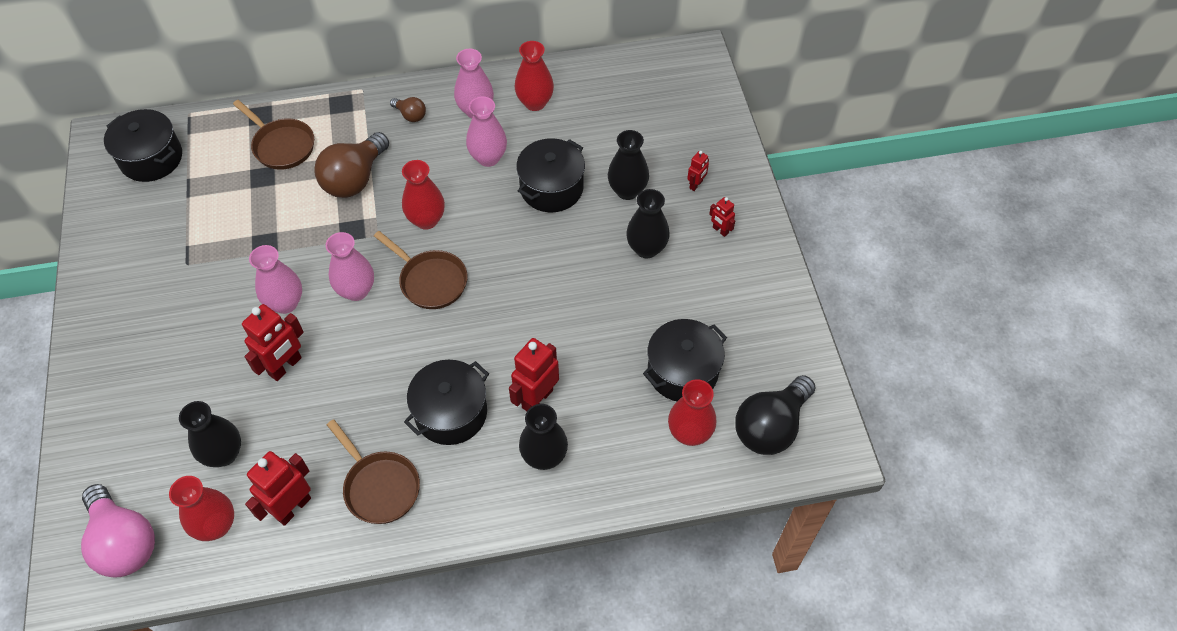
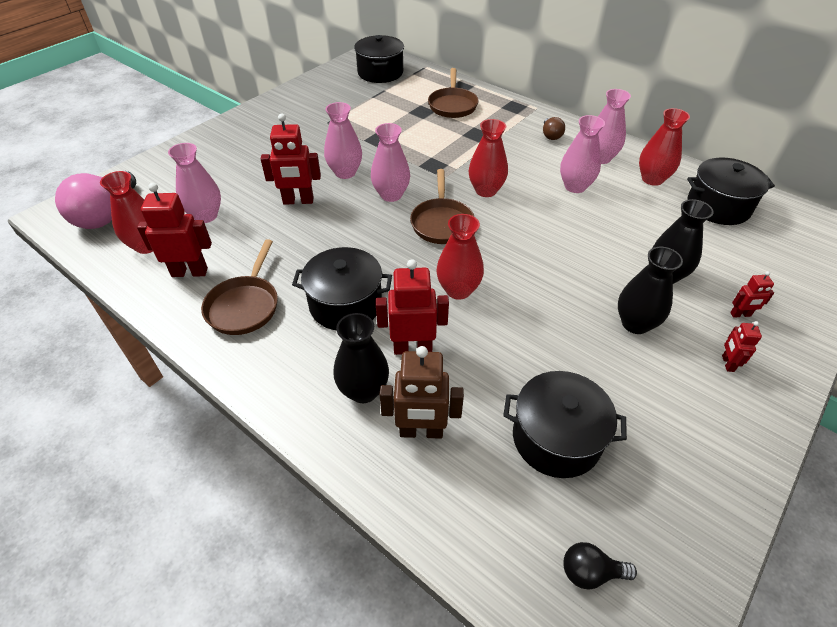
camera: 50 degrees right, 10 degrees down
black vase [179,401,241,467] -> pink vase [168,143,221,223]
brown light bulb [314,132,389,198] -> none
black pot [516,138,585,212] -> black pot moved to [687,157,775,225]
red vase [668,379,716,446] -> red vase moved to [437,214,484,300]
black light bulb [735,375,816,455] -> black light bulb [563,542,637,590], size x0.48
none -> brown robot [379,346,464,439]

